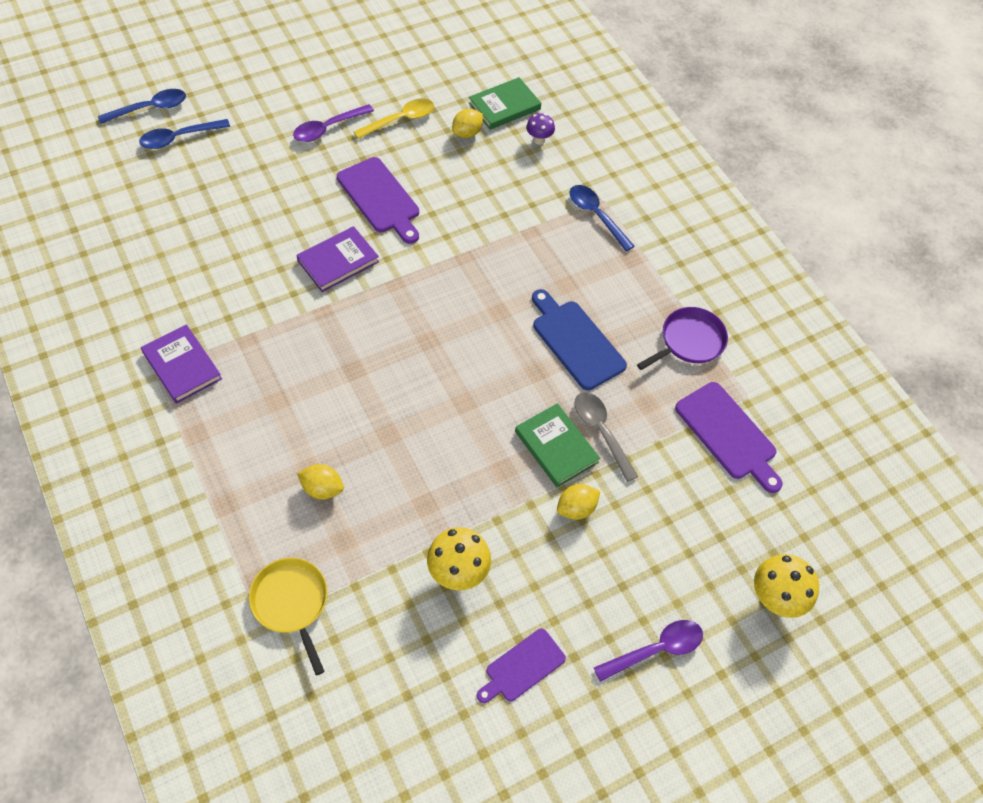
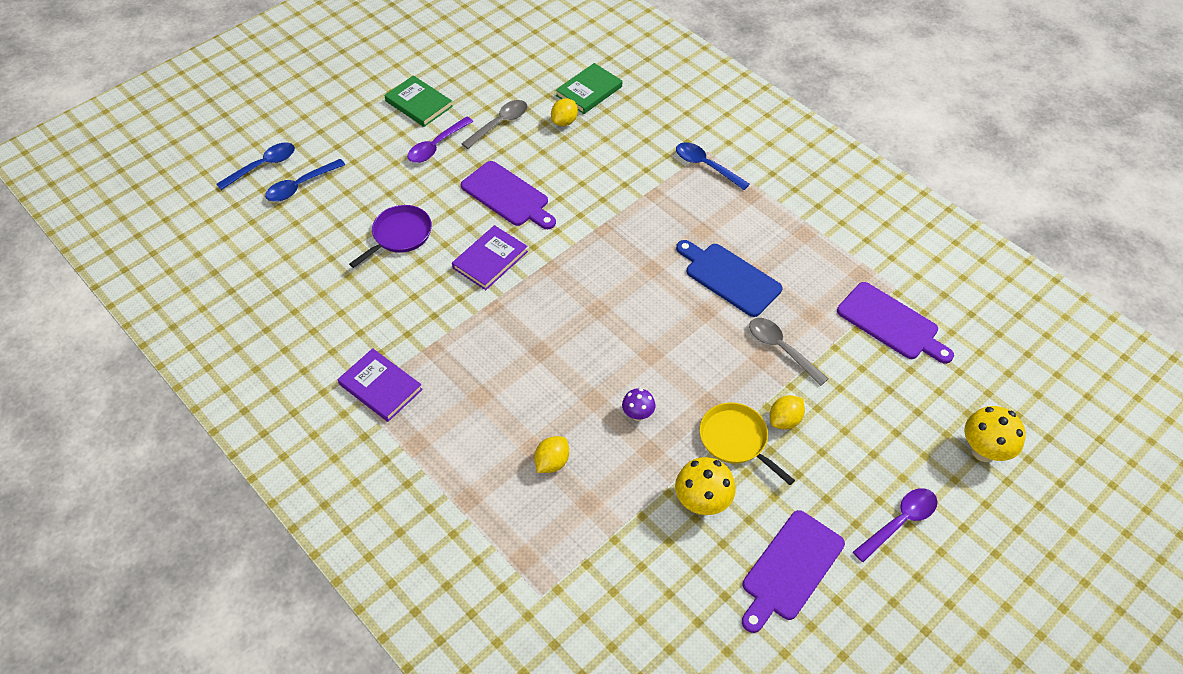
camera: 10 degrees left, 5 degrees down
yellow pan [249,558,328,675] -> yellow pan moved to [699,402,795,485]
yellow lemon [297,464,344,499] -> yellow lemon turned 60 degrees counterclockwise [534,436,569,473]
yellow spoon [354,98,434,139] -> grey spoon [461,100,528,149]
purple cutting board [477,628,566,703] -> purple cutting board [742,510,845,633], size x1.54
green book [515,403,600,487] -> green book moved to [384,75,453,127]
purple mushroom [526,113,555,145] -> purple mushroom moved to [622,388,655,421]
purple pan [637,307,728,370] -> purple pan moved to [349,205,432,268]

